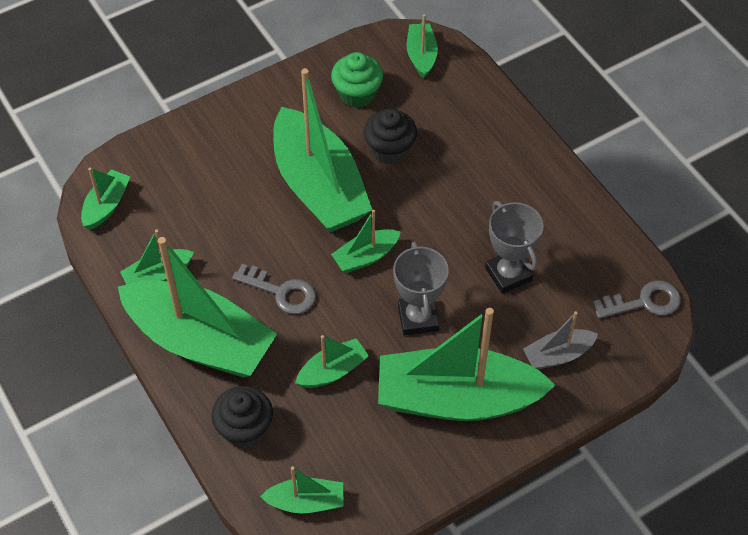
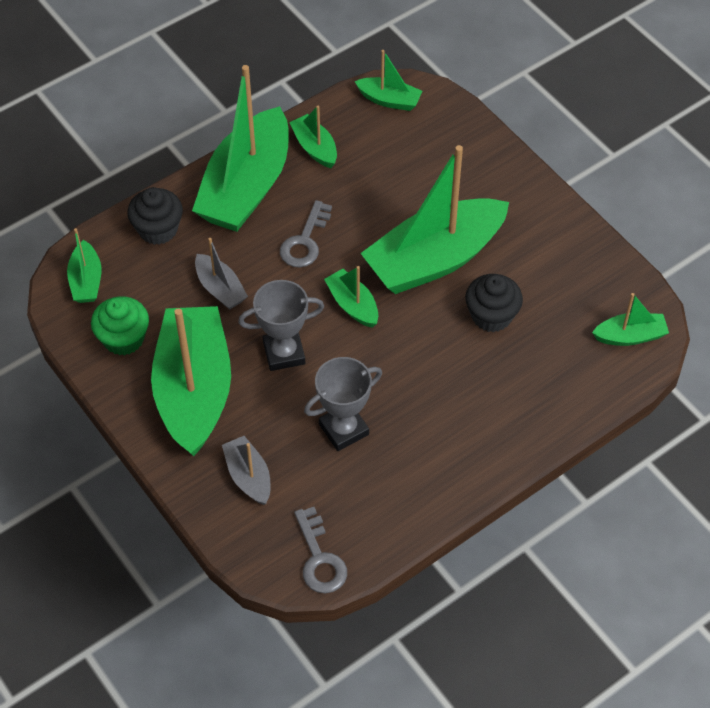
camera: 85 degrees right, 0 degrees up
green boat [295,335,369,388] -> grey boat [195,238,248,310]
green cupcake [331,52,383,108] -> green cupcake moved to [91,296,149,355]

